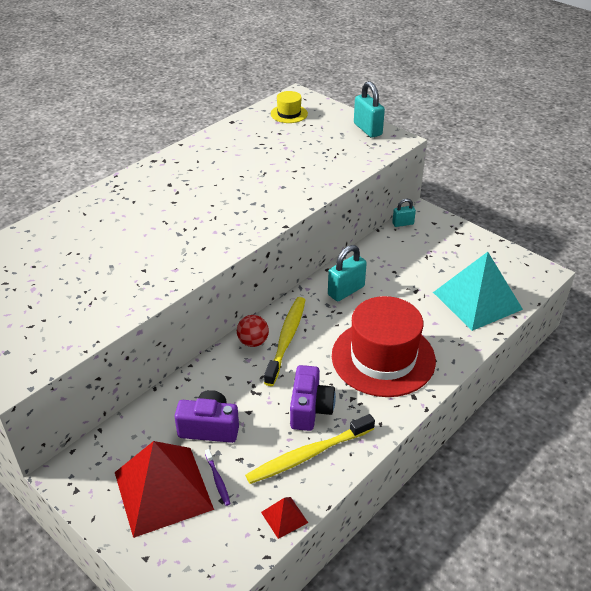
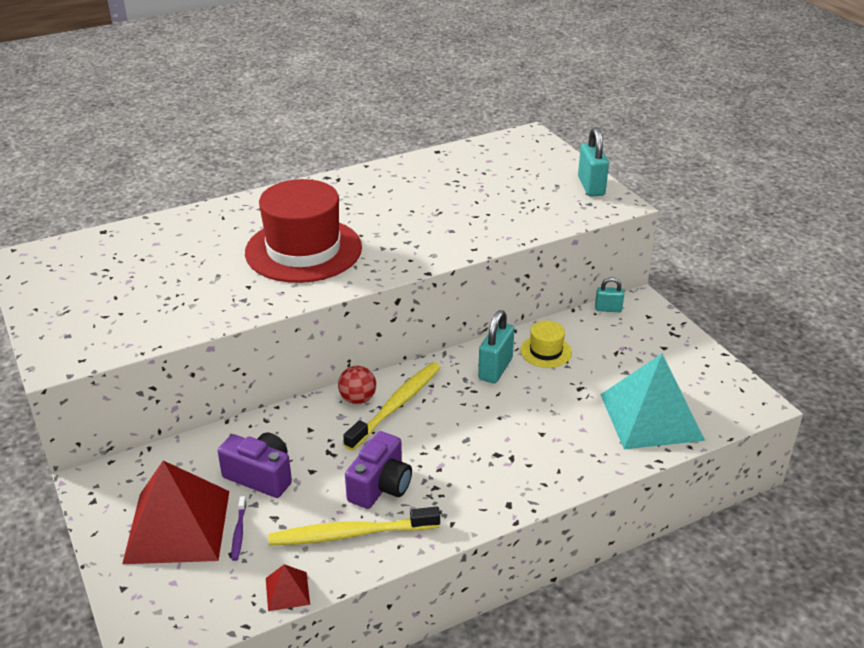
camera: 20 degrees right, 5 degrees down
yellow hat [271,91,308,123] -> yellow hat moved to [520,321,572,368]
turquoise padlock [328,245,367,301] -> turquoise padlock turned 45 degrees counterclockwise [478,310,514,383]
red hat [332,296,436,397] -> red hat moved to [245,179,362,283]

